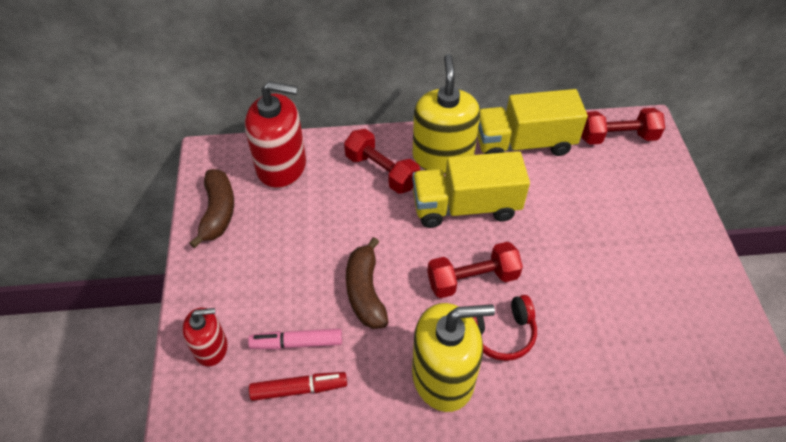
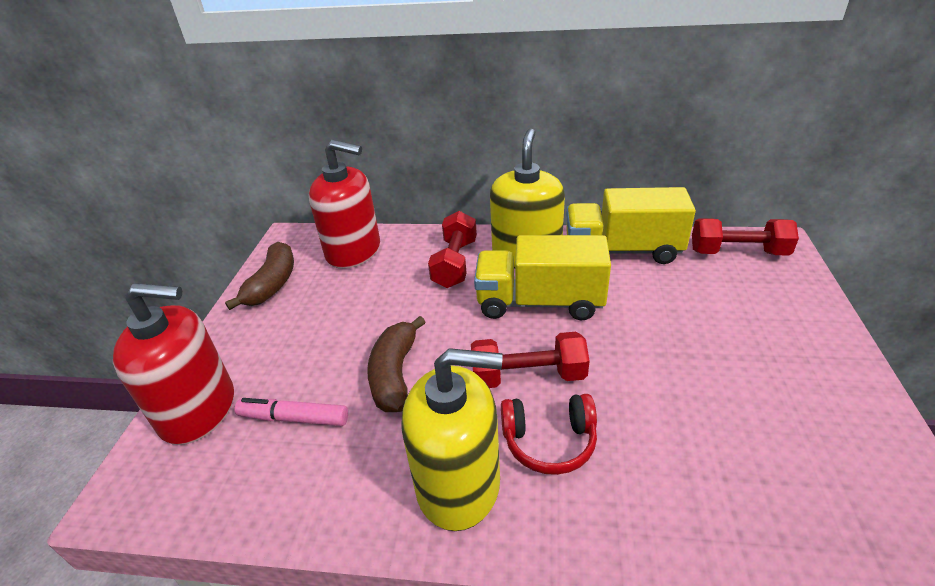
camera: 15 degrees right, 15 degrees down
red soap dispenser [182,308,228,366] -> red soap dispenser [113,283,234,445], size x1.76
red marker [249,372,347,401] -> none
red dumbbell [344,129,420,194] -> red dumbbell turned 45 degrees clockwise [428,211,477,288]

